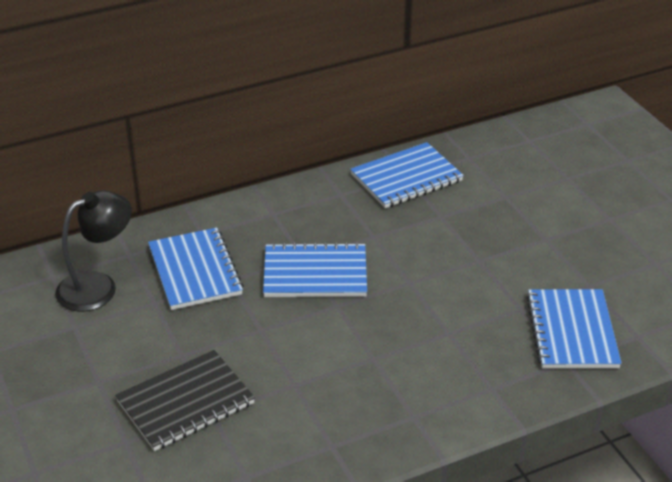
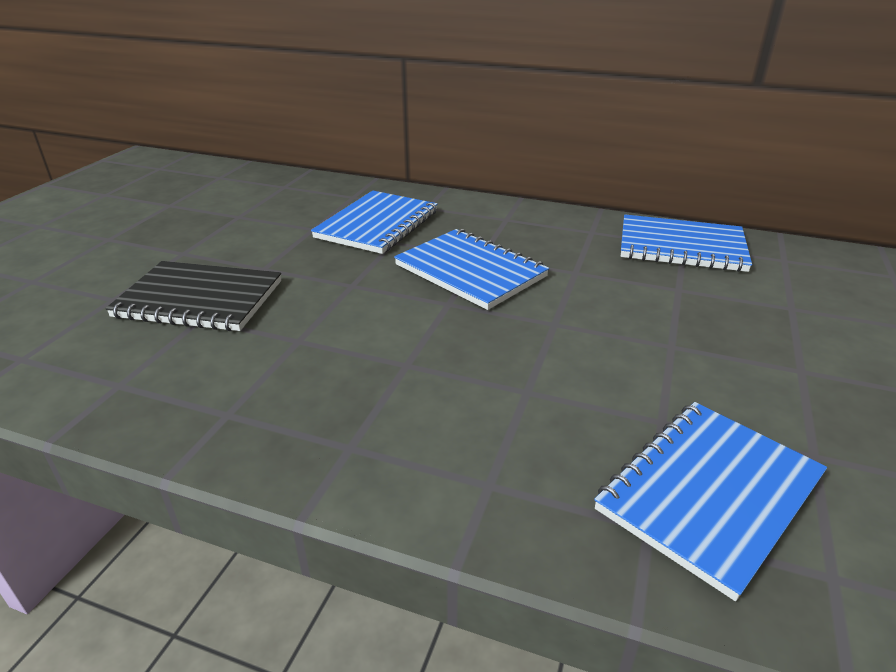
camera: 45 degrees right, 5 degrees down
black lamp [55,190,132,311] -> none

